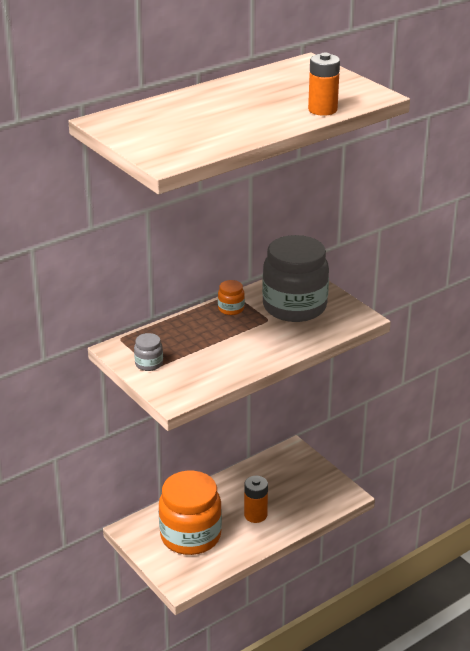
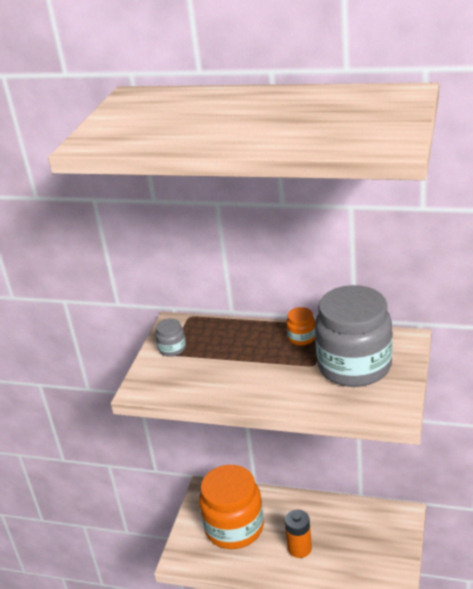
camera: 55 degrees right, 0 degrees up
orange battery [308,53,340,116] -> none

